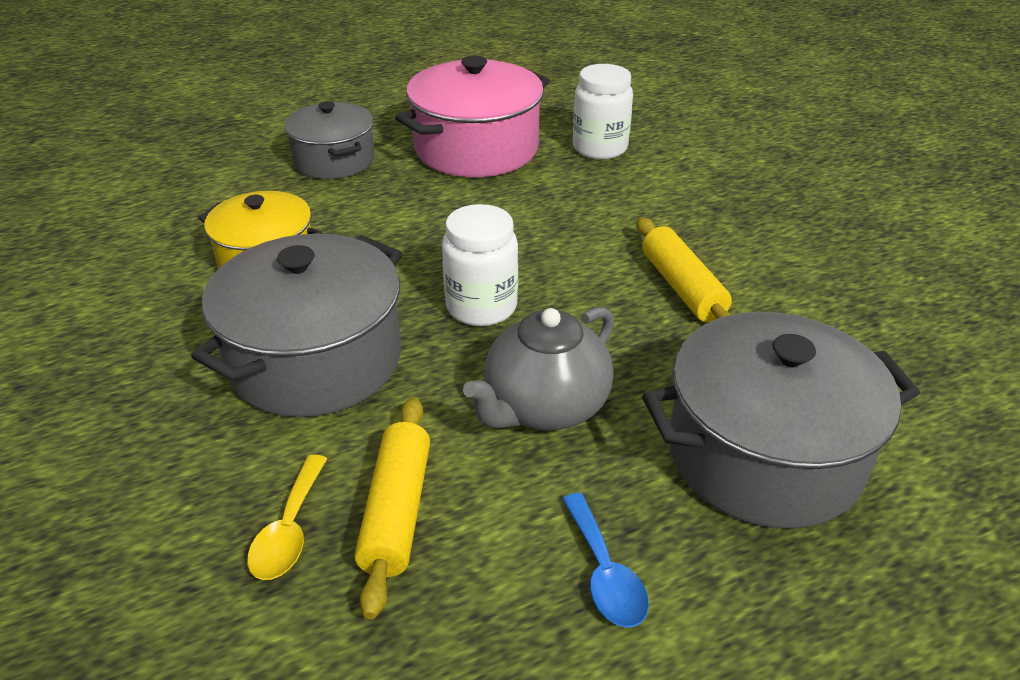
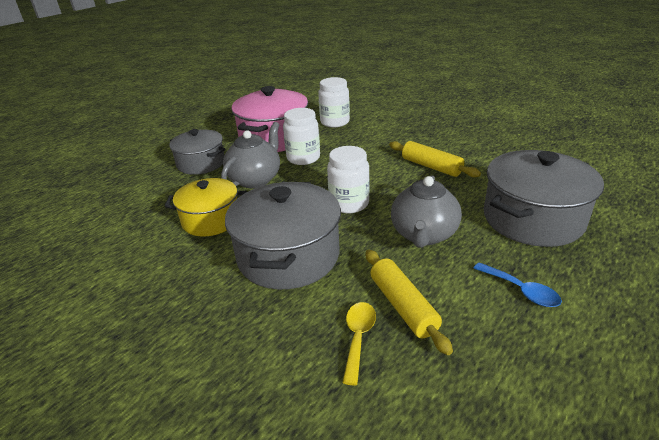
camera: 25 degrees left, 5 degrees down
yellow spoon [247,454,327,580] -> yellow spoon turned 150 degrees counterclockwise [342,302,376,385]
none -> grey teapot [221,122,280,188]
none -> white jar [283,108,320,165]

